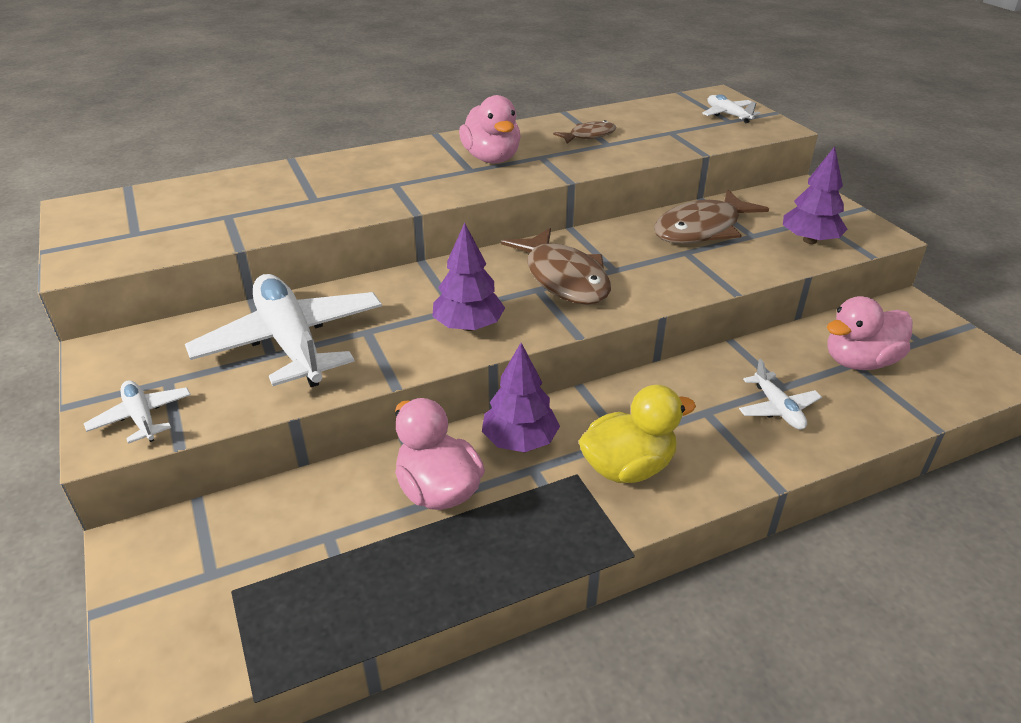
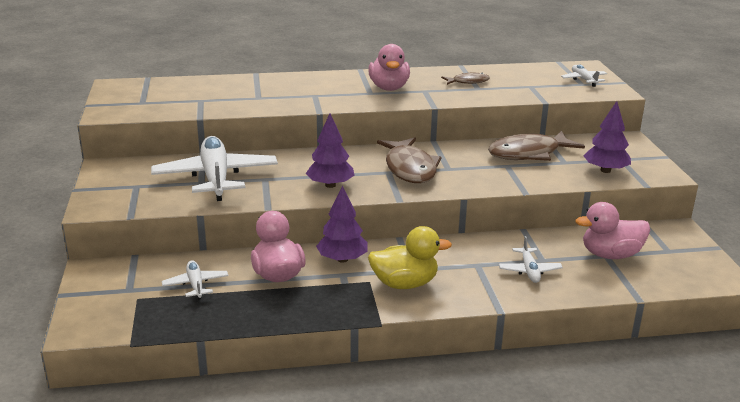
camera: 15 degrees right, 10 degrees down
white plane [84,381,191,444] -> white plane moved to [162,261,228,300]

